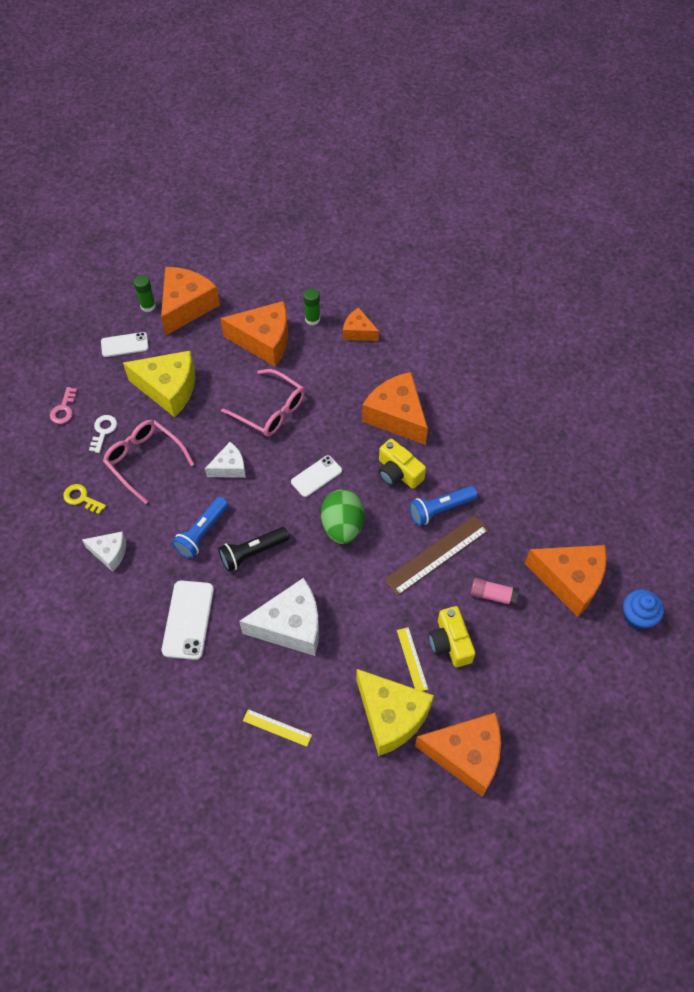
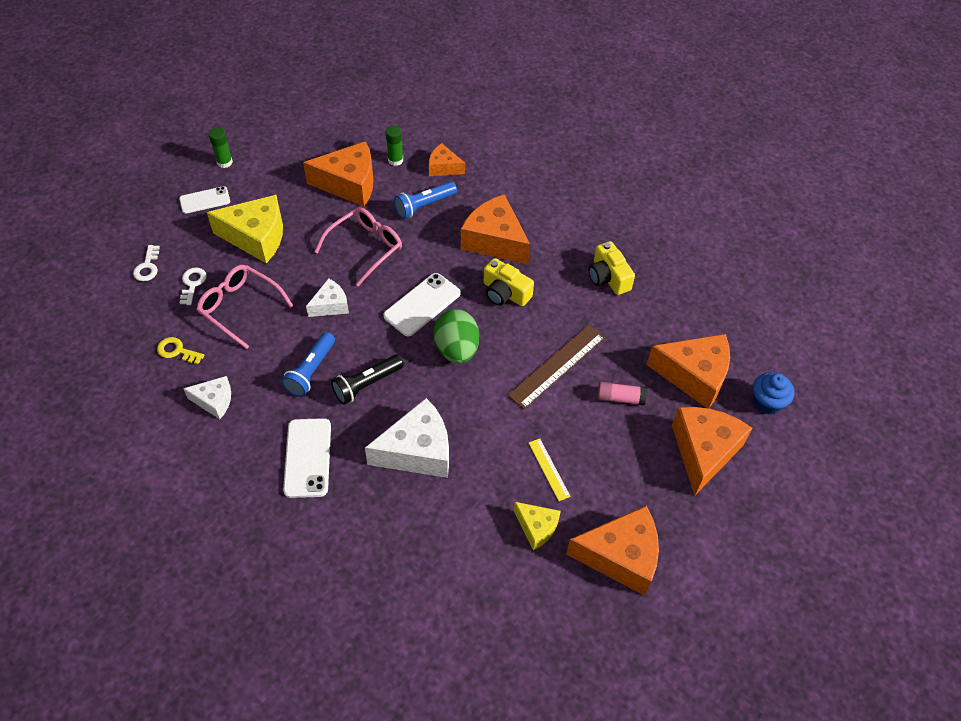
camera: 10 degrees left, 5 degrees down
pink key [50,387,77,424] -> white key [133,245,160,281]
orange cheese [161,267,220,335] -> orange cheese moved to [672,407,752,496]
pink glasses [221,369,305,437] -> pink glasses turned 75 degrees counterclockwise [315,207,402,286]
yellow ruler [243,709,312,747] -> none
white phone [291,455,342,497] -> white phone [383,273,461,336], size x1.51
yellow cheese [356,669,434,756] -> yellow cheese [514,502,561,550], size x0.55
blue flashlight [409,486,477,526] -> blue flashlight moved to [394,181,457,219]
yellow camera [429,606,475,667] -> yellow camera moved to [589,241,635,295]

